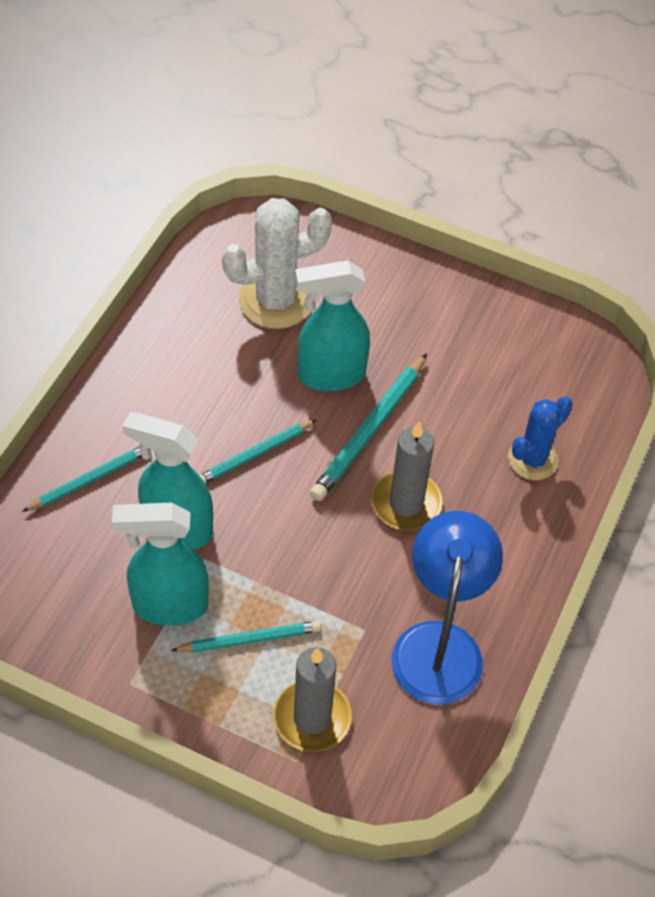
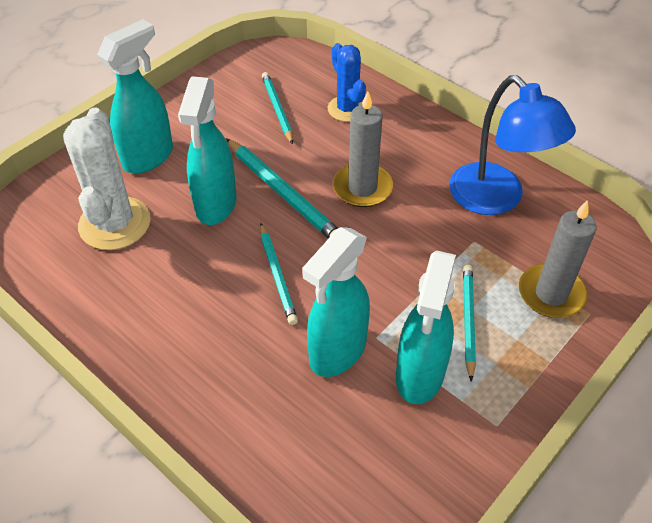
camera: 70 degrees left, 5 degrees down
turquoise pencil [22,447,142,512] -> turquoise pencil moved to [262,72,293,144]
blue lamp [392,511,503,705] -> blue lamp turned 150 degrees counterclockwise [449,75,576,215]
none -> turquoise spray bottle [97,19,173,173]

